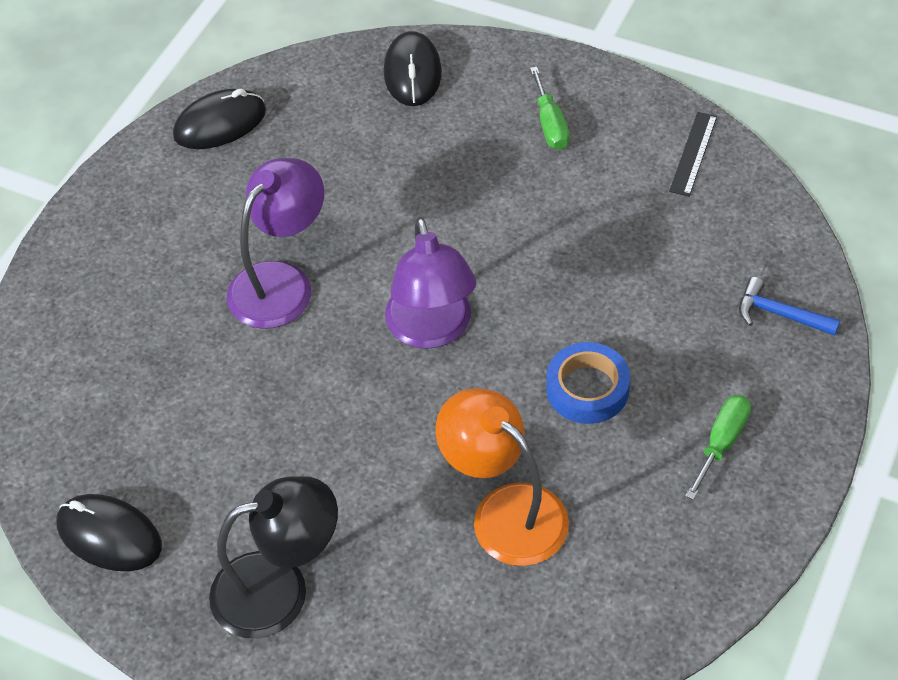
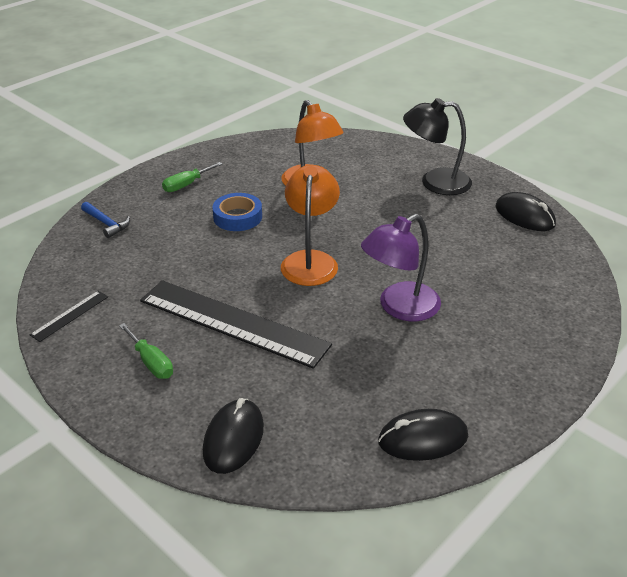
camera: 165 degrees left, 15 degrees down
purple lamp [385,217,476,349] -> orange lamp [281,165,340,286]
green screwdriver [530,67,570,150] -> green screwdriver turned 135 degrees clockwise [119,323,173,379]
none -> black ruler [140,280,332,369]

